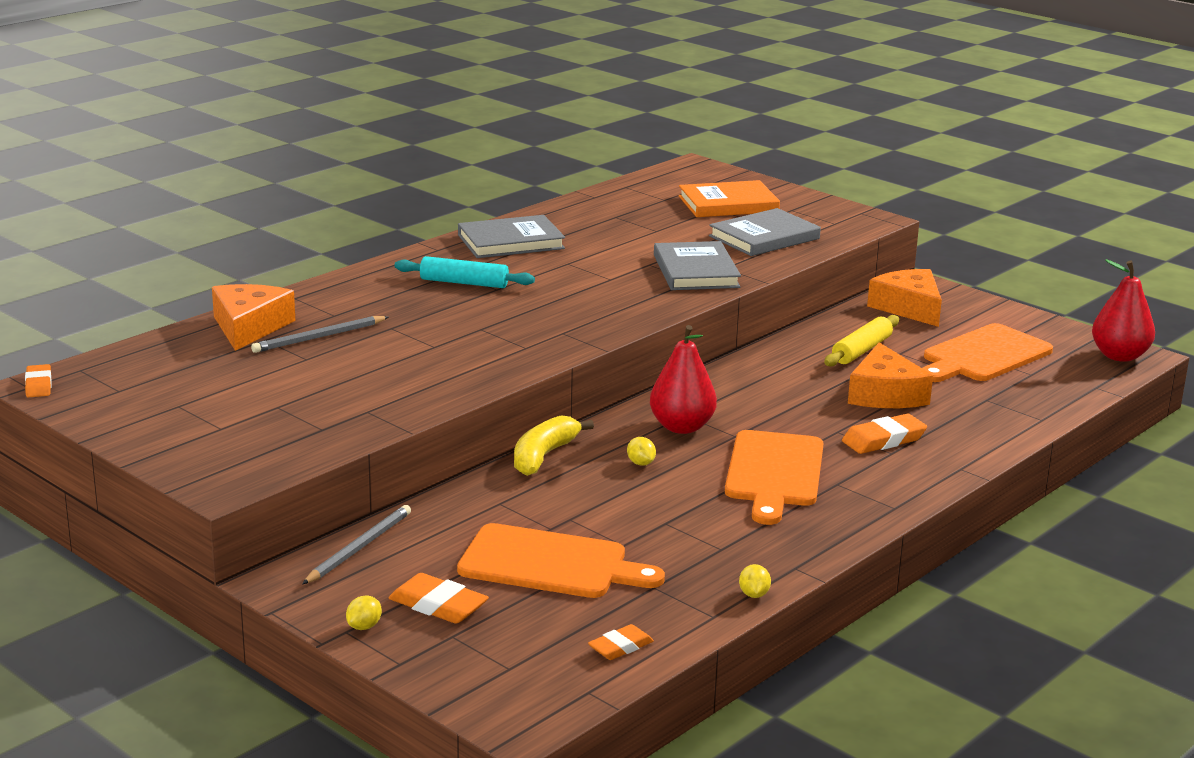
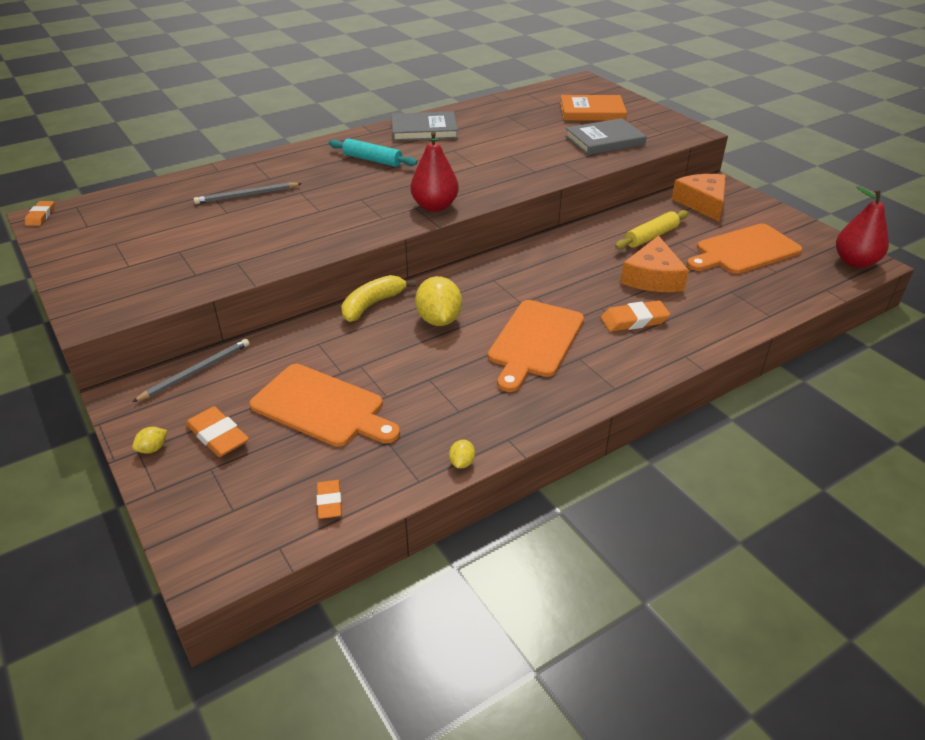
camera: 15 degrees right, 15 degrees up
orange cheese [212,284,295,351] -> none
orange eraser [588,624,654,660] -> orange eraser turned 75 degrees counterclockwise [317,480,342,519]
yellow lemon [627,437,656,466] -> yellow lemon [415,276,462,326], size x2.19
red pear [650,325,717,434] -> red pear moved to [410,131,459,212]
grey book [654,241,741,290] -> none

